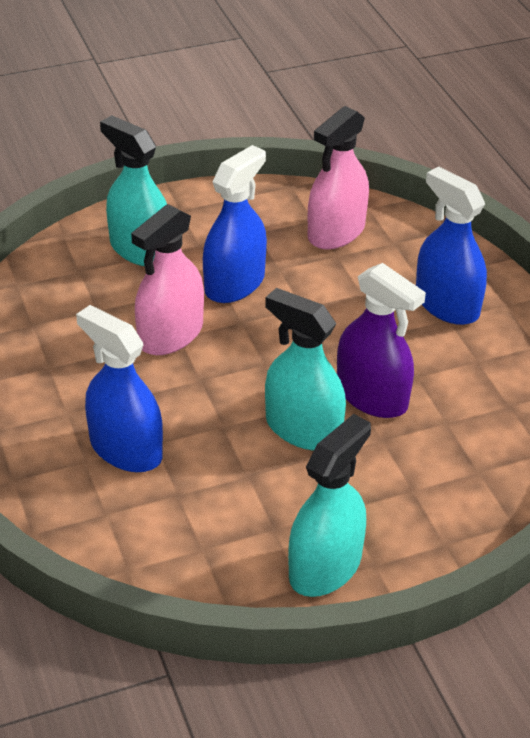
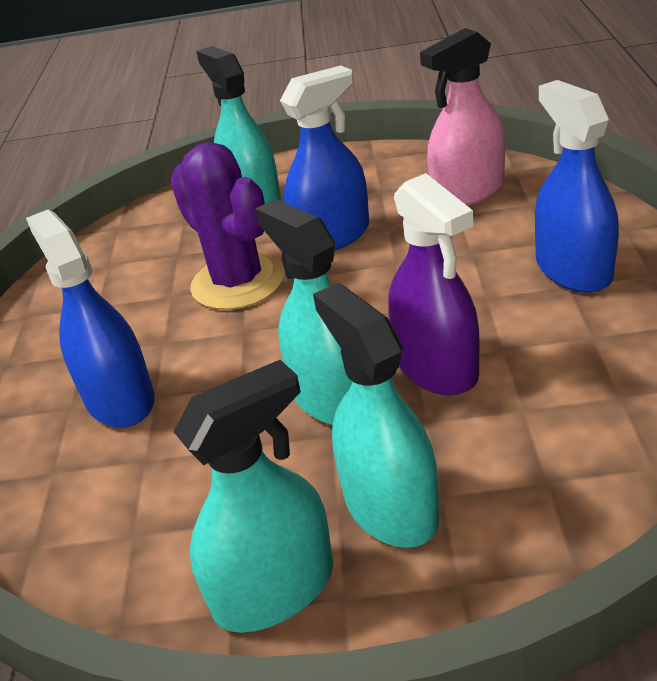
camera: 25 degrees right, 5 degrees down
pink spray bottle [131,204,204,355] -> purple cactus [170,142,284,310]
none -> turquoise spray bottle [313,283,439,548]

